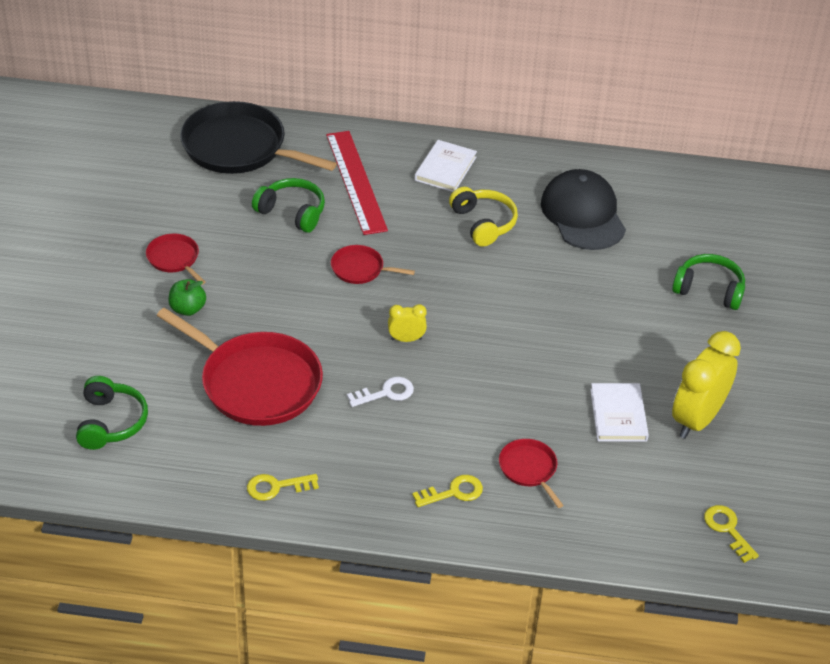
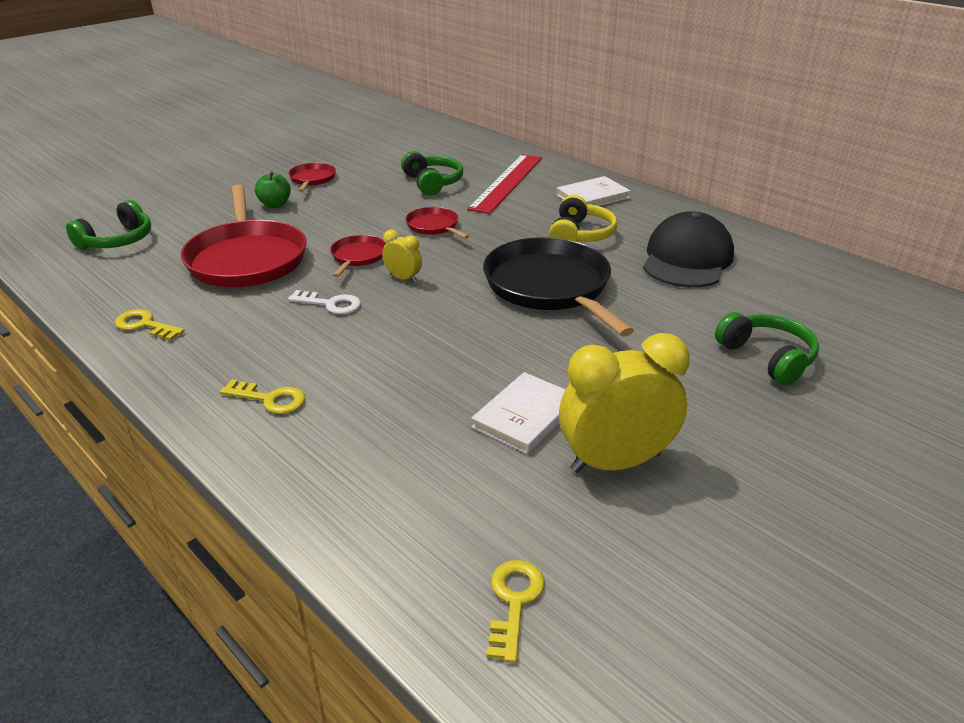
camera: 40 degrees right, 10 degrees down
black pan [180,101,337,174] -> black pan moved to [483,237,634,337]
red pan [499,439,564,508] -> red pan moved to [330,235,386,277]

